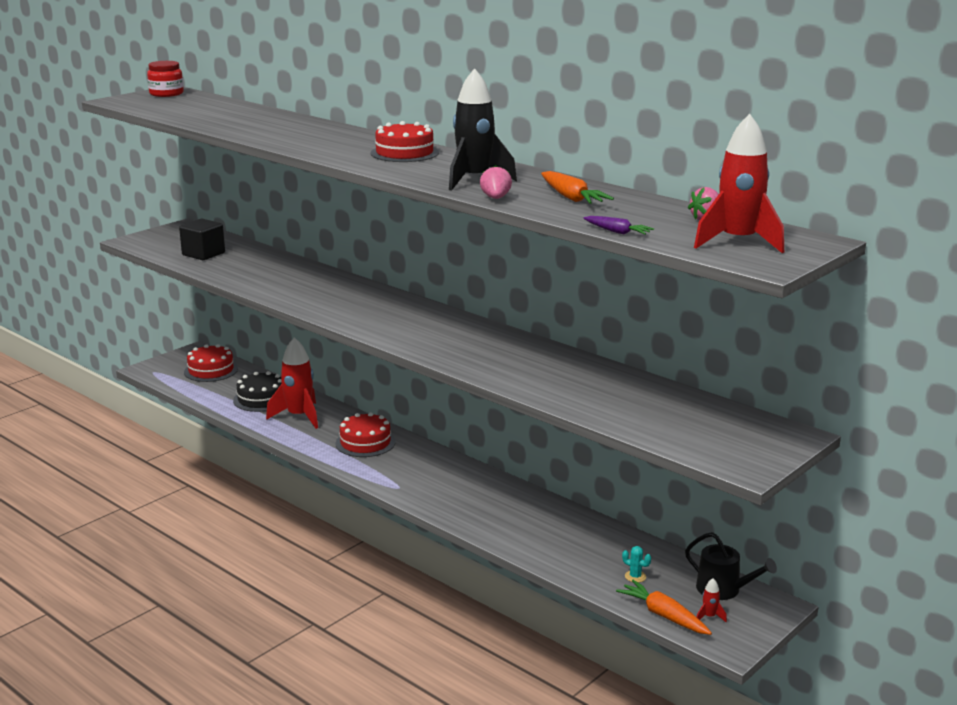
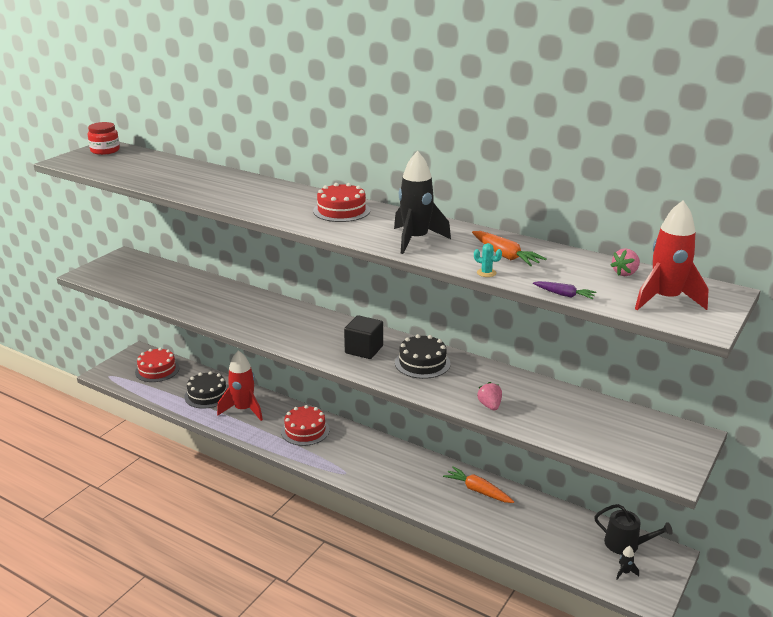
camera: 10 degrees left, 5 degrees up
black cube [179,219,225,260] -> black cube moved to [344,315,383,359]
pink strawberry [480,165,512,199] -> pink strawberry moved to [477,382,502,411]
orange carrot [616,580,712,635] -> orange carrot moved to [443,466,514,503]
turquoise cactus [622,546,651,583] -> turquoise cactus moved to [474,243,502,277]
red rocket [697,578,727,622] -> black rocket [616,546,639,579]
none -> black cake [395,334,451,379]

